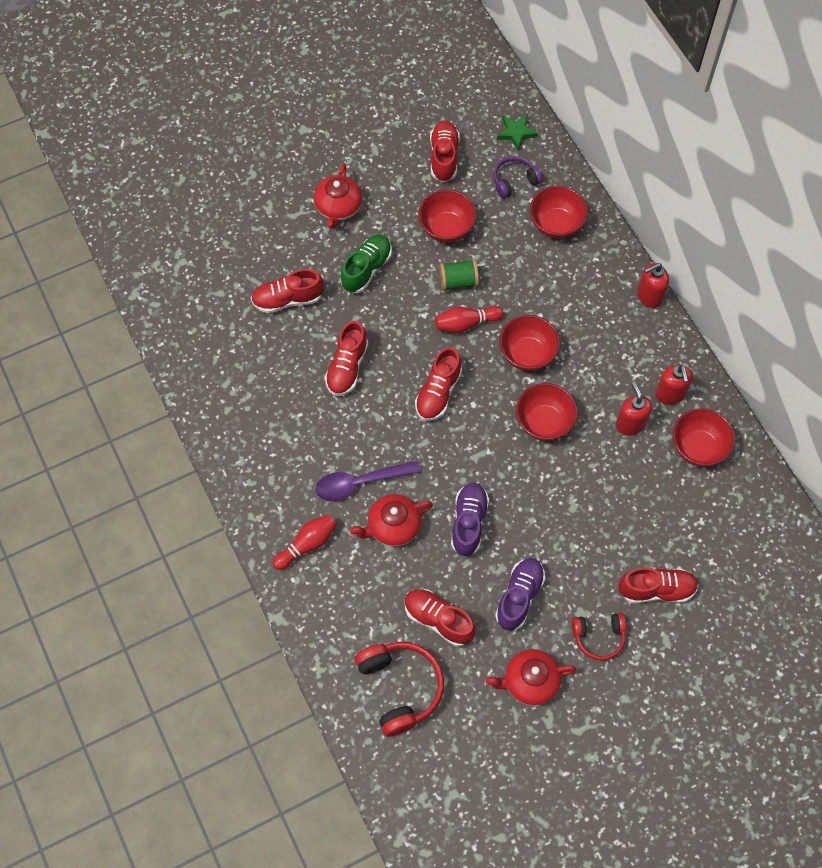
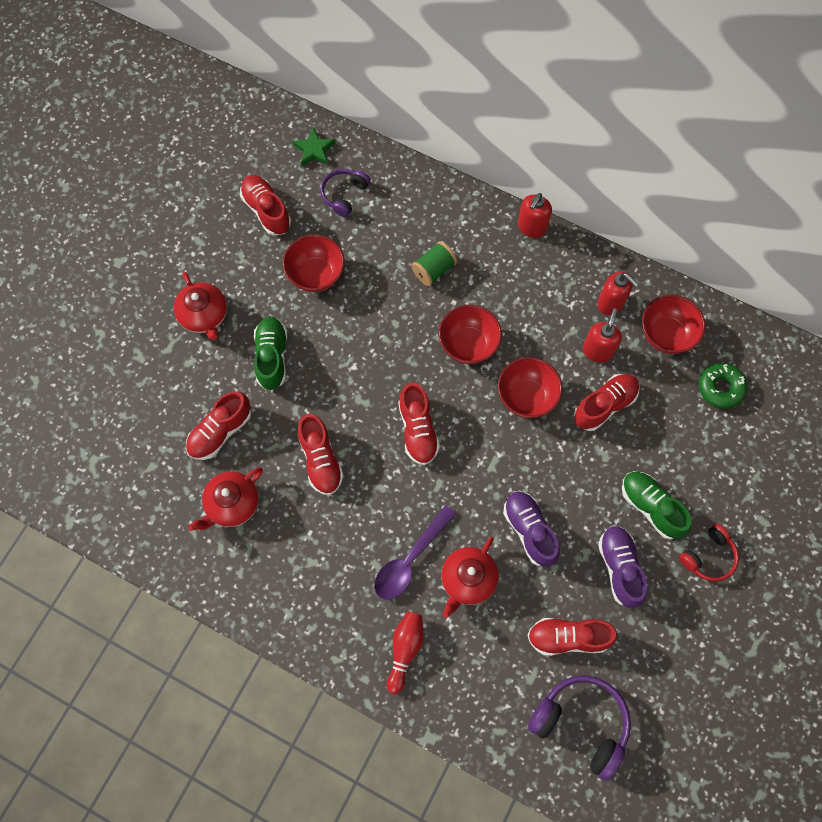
camera: 35 degrees left, 5 degrees up
red headphones [355,642,444,737] -> purple headphones [528,675,631,781]
red bowling pin [435,306,504,333] -> none
green spool [439,259,479,290] -> green spool moved to [411,241,457,286]
red teapot [486,649,576,706] -> red teapot moved to [188,467,263,531]
red bowl [530,186,588,239] -> none
red soap dispenser [616,382,652,436] -> red soap dispenser turned 75 degrees clockwise [583,308,622,362]
red shoe [618,567,699,603] -> red shoe moved to [574,374,640,431]
none -> green shoe [622,471,692,540]
none -> green donut [699,363,748,409]

